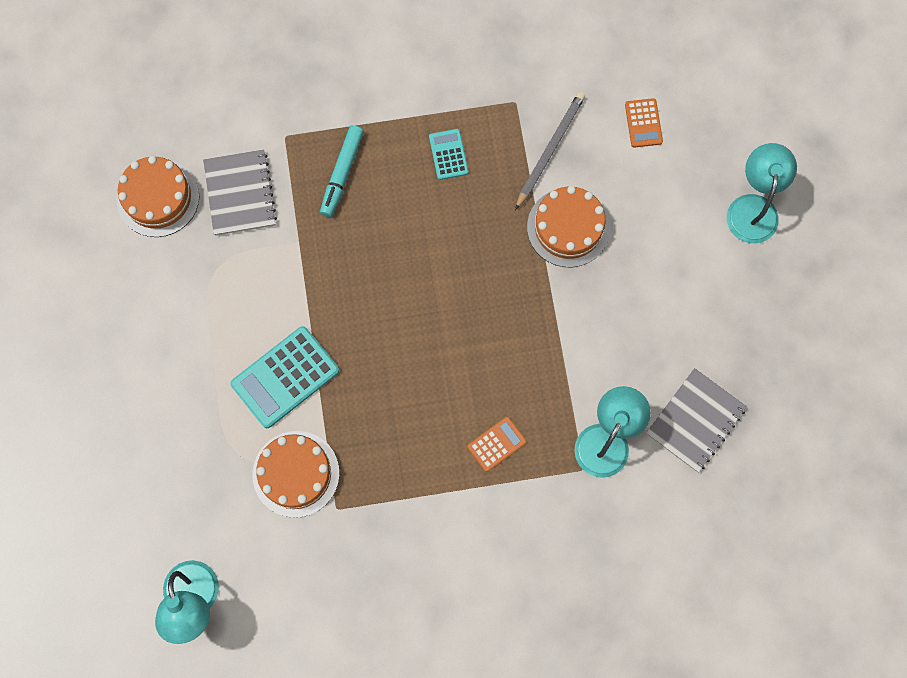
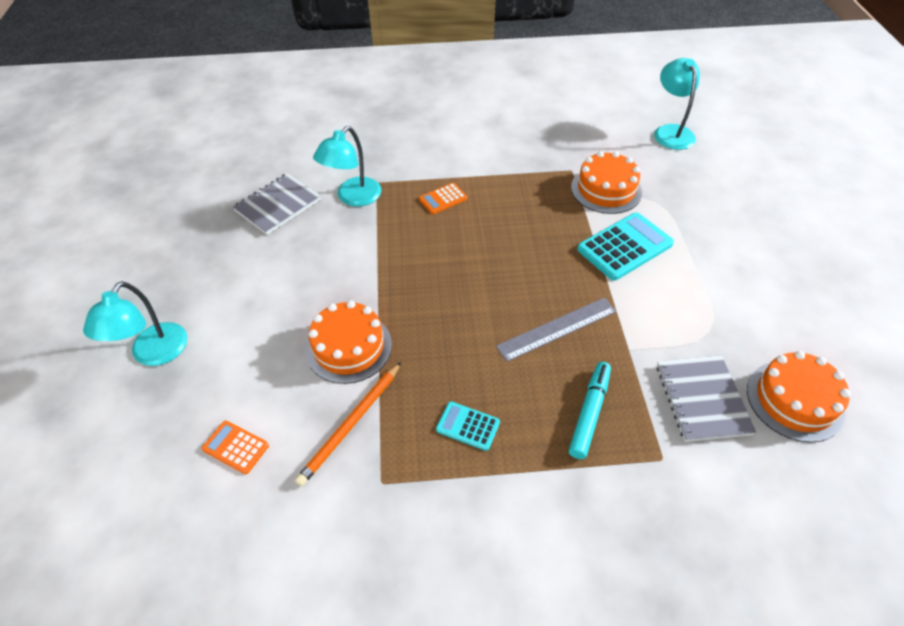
camera: 175 degrees left, 25 degrees down
turquoise calculator [429,129,469,180] -> turquoise calculator turned 120 degrees clockwise [436,402,500,451]
grey pencil [515,92,585,210] -> orange pencil [295,362,401,486]
orange calculator [625,98,663,148] -> orange calculator turned 60 degrees counterclockwise [202,421,269,474]
none -> grey ruler [496,298,617,362]

